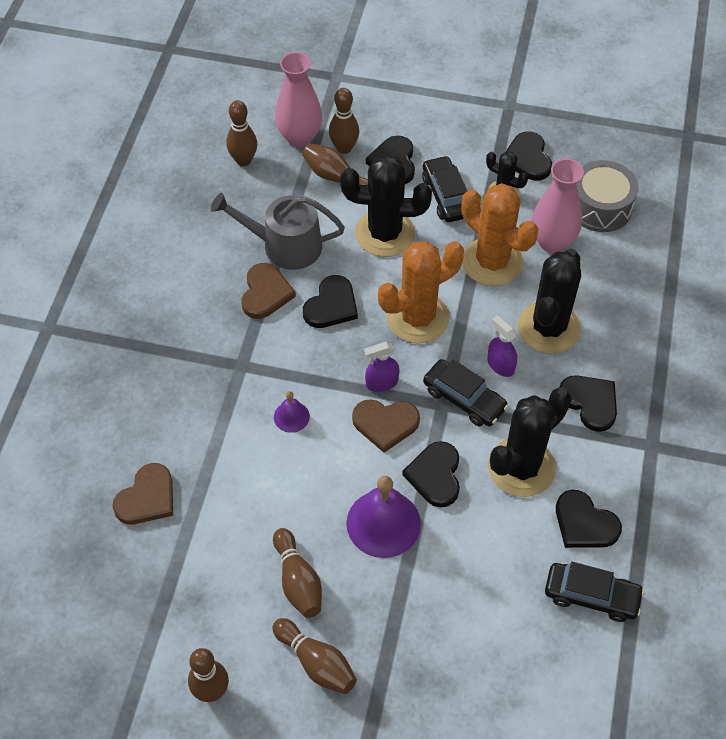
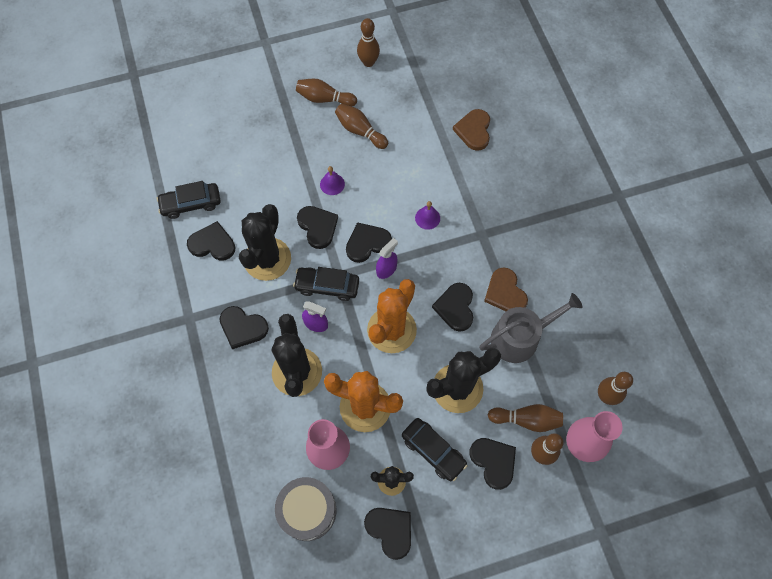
camera: 150 degrees right, 10 degrees up
purple bell [346,476,421,558] -> purple bell [320,166,345,195], size x0.51
brown heart [352,399,420,453] -> black heart [346,222,392,263]

